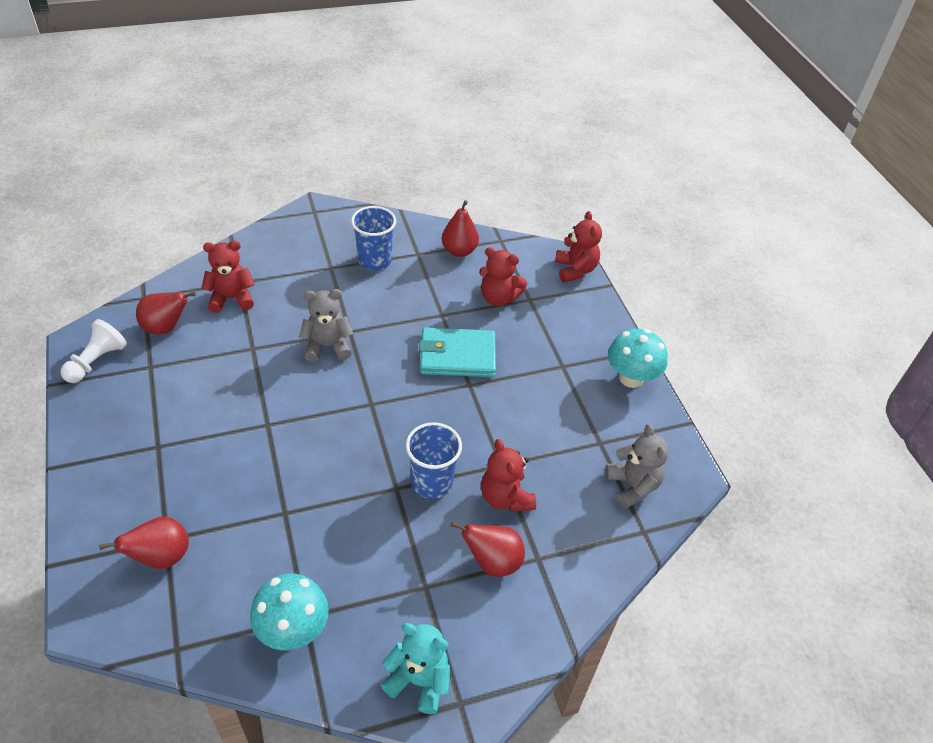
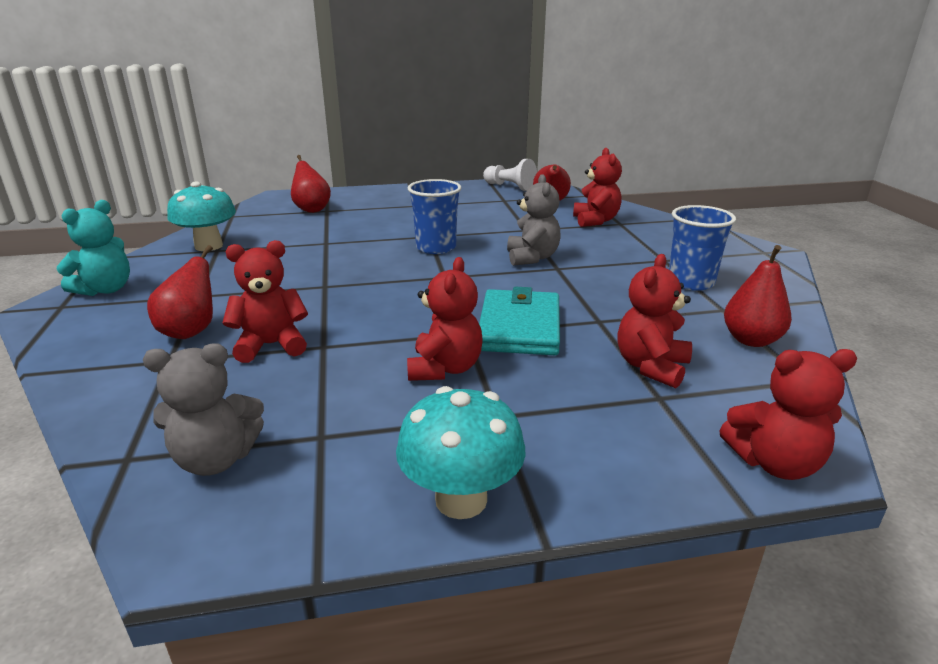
camera: 100 degrees right, 20 degrees down
blue cup [406,422,462,499] -> blue cup moved to [408,179,461,254]
none -> red teddy bear [407,257,483,381]

